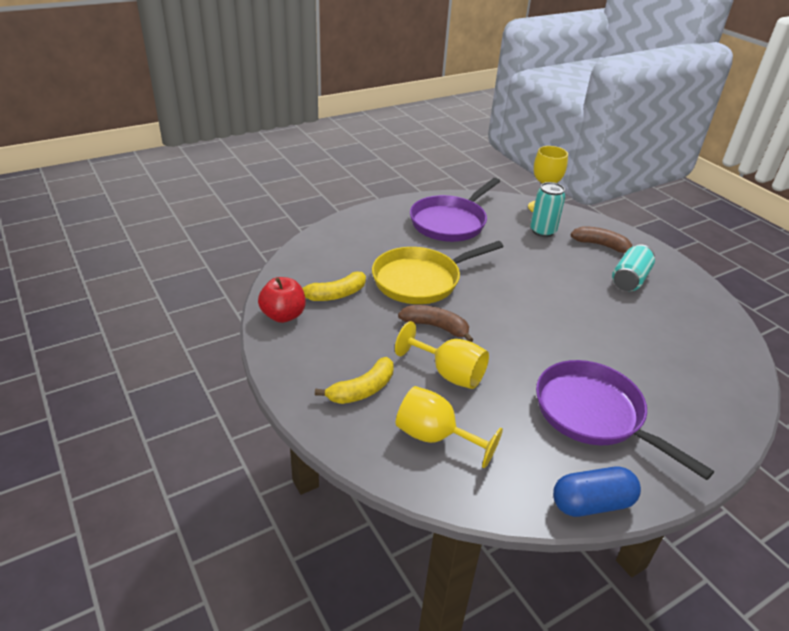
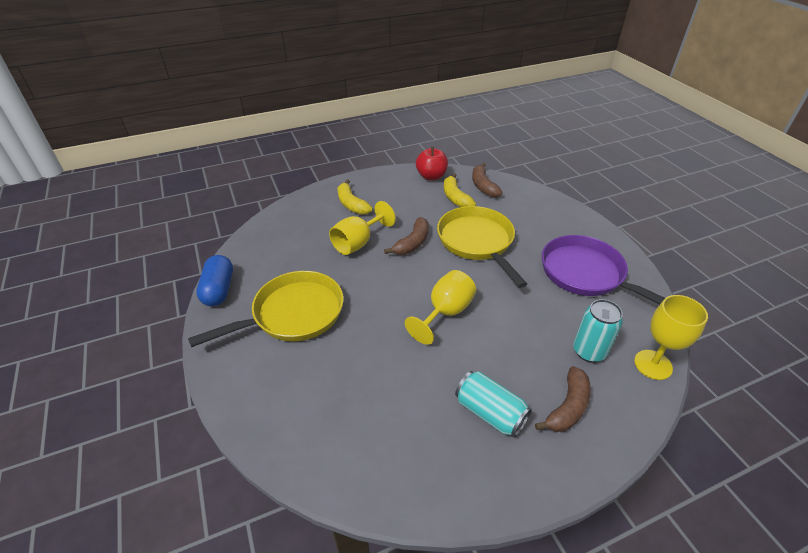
camera: 100 degrees right, 5 degrees up
yellow goblet [396,386,503,469] -> yellow goblet moved to [405,270,476,345]
purple pan [536,360,714,480] -> yellow pan [188,271,344,347]
none -> brown banana [472,163,503,197]

